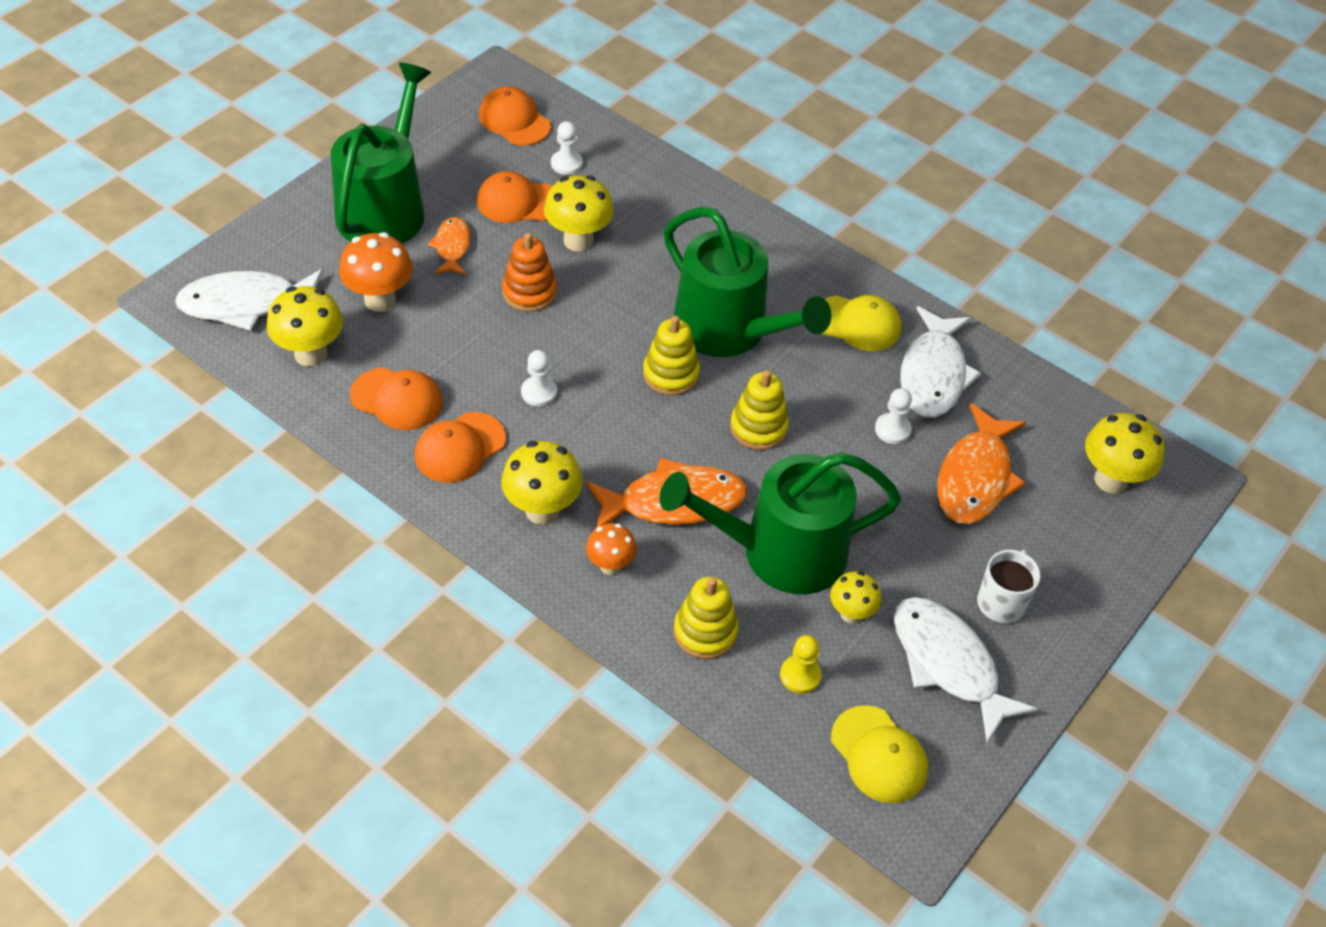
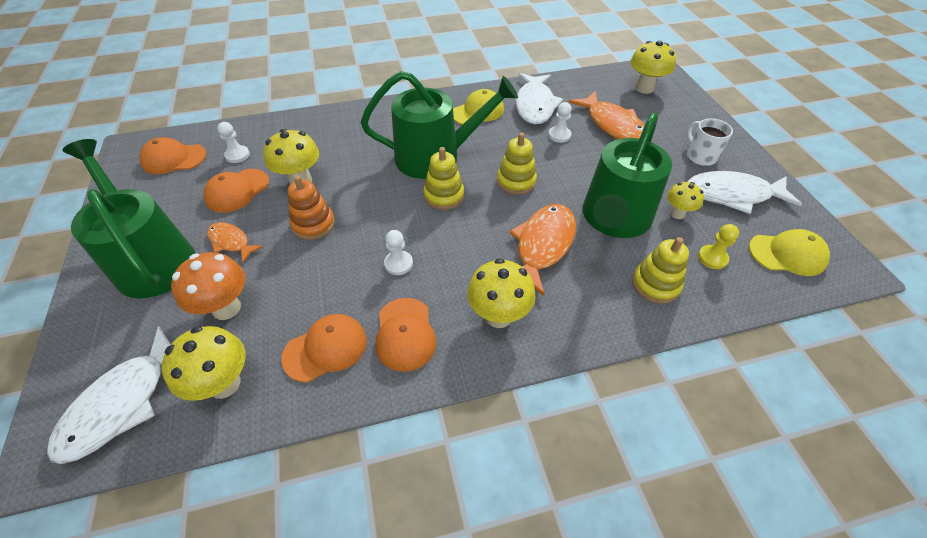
camera: 50 degrees left, 0 degrees up
orange mushroom [586,523,637,575] -> none
white fish [900,306,981,417] -> white fish turned 45 degrees clockwise [516,73,563,124]

